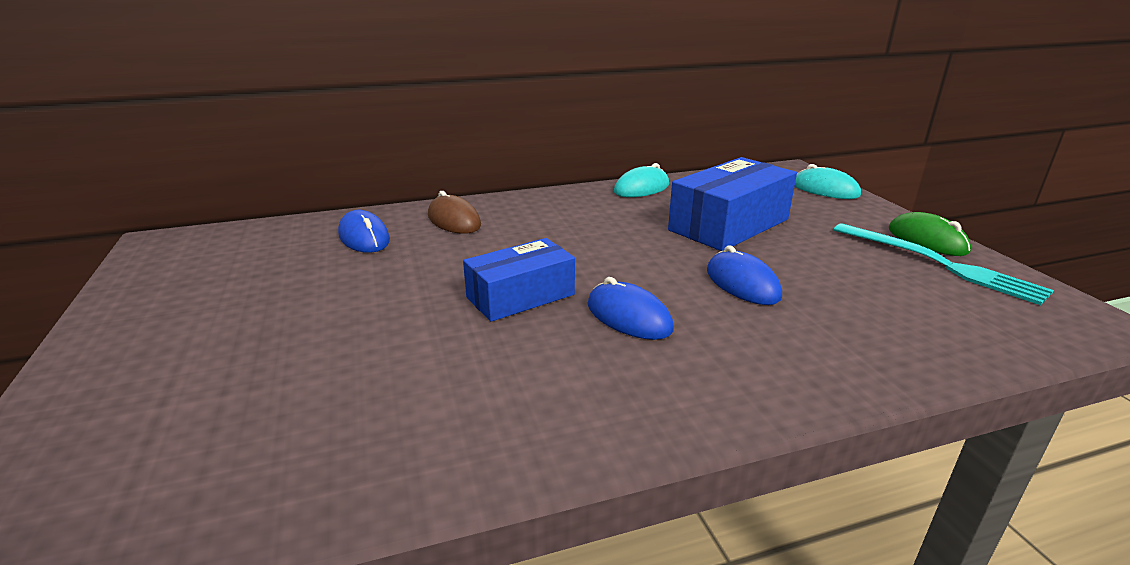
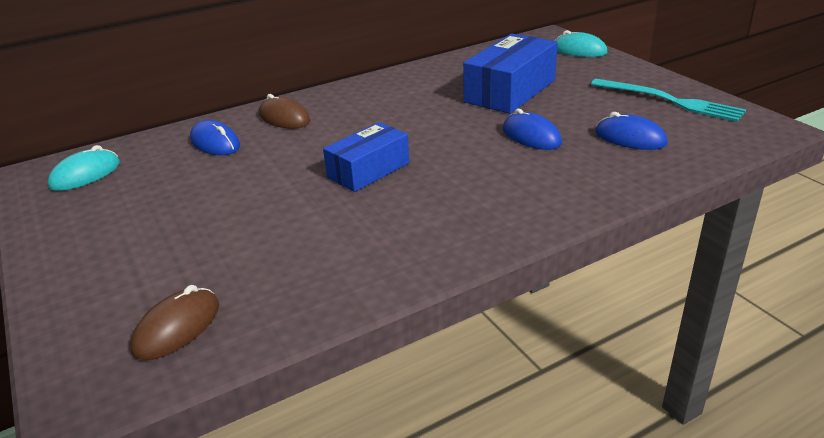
camera: 10 degrees left, 5 degrees up
blue mouse [587,277,674,340] -> blue mouse moved to [595,112,668,150]
turquoise mouse [614,163,669,197] -> turquoise mouse moved to [48,145,120,191]
green mouse [889,212,971,256] -> none
none -> brown mouse [130,285,219,360]

